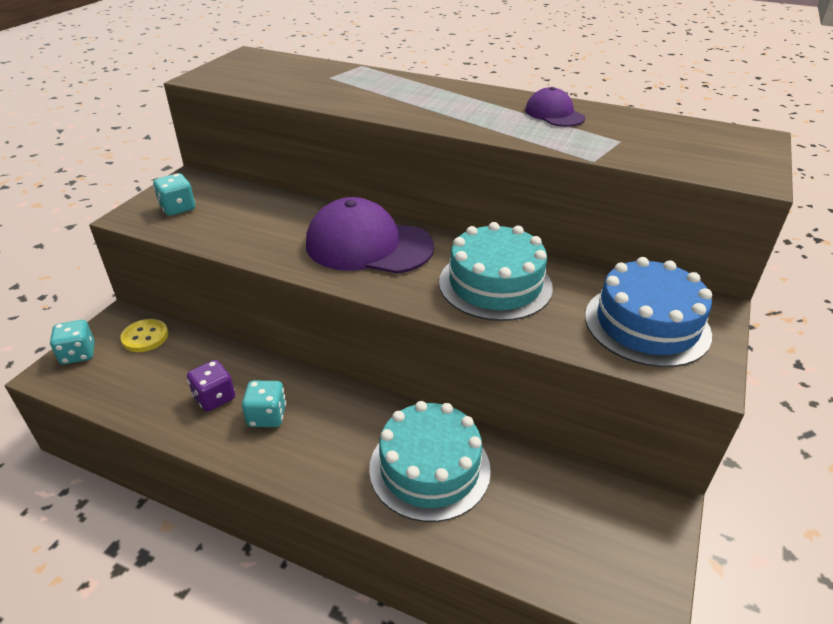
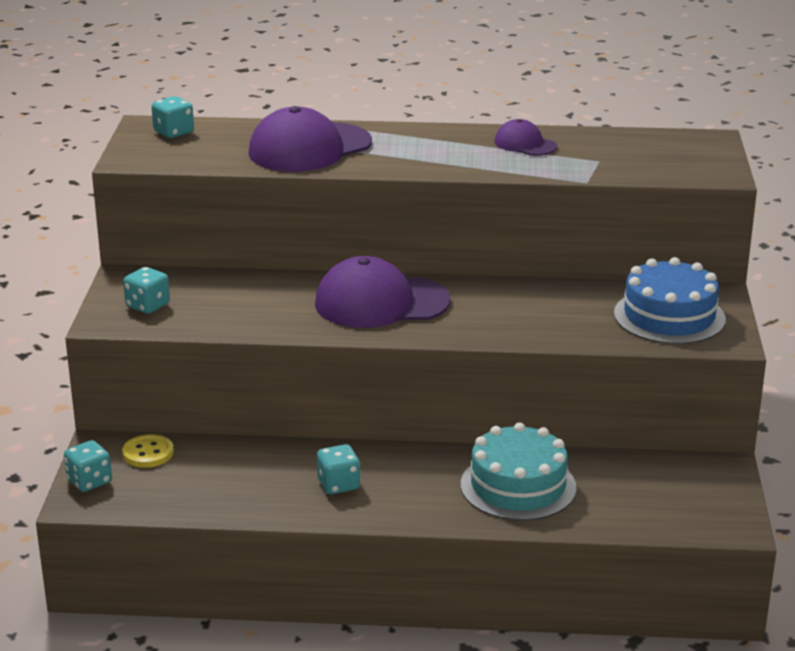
camera: 20 degrees left, 10 degrees down
purple dice [187,360,235,412] -> none
turquoise cake [439,222,553,321] -> none
none -> turquoise dice [152,96,194,138]
none -> purple cap [248,106,372,172]

